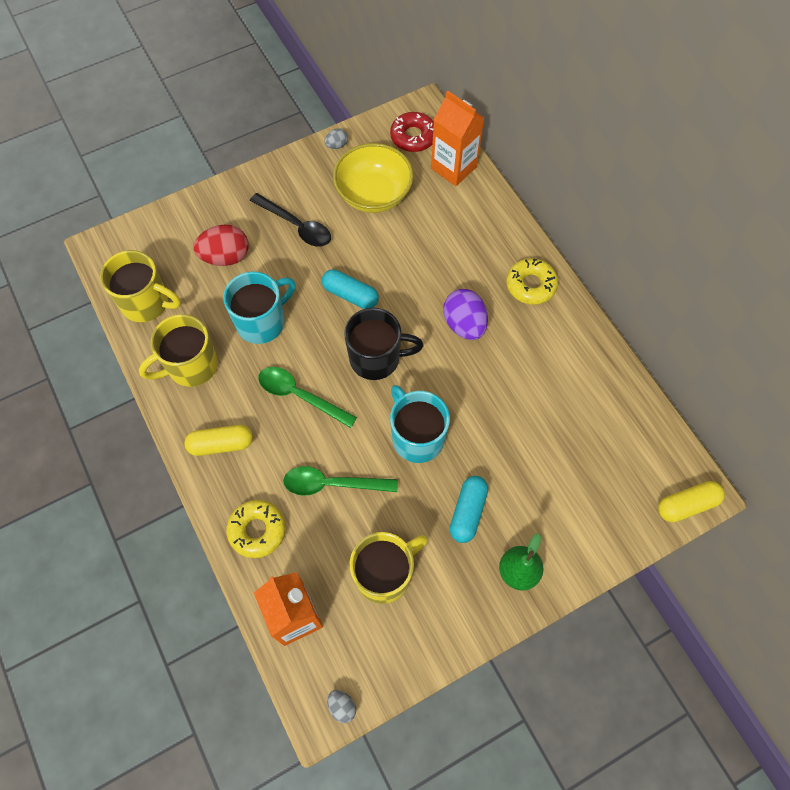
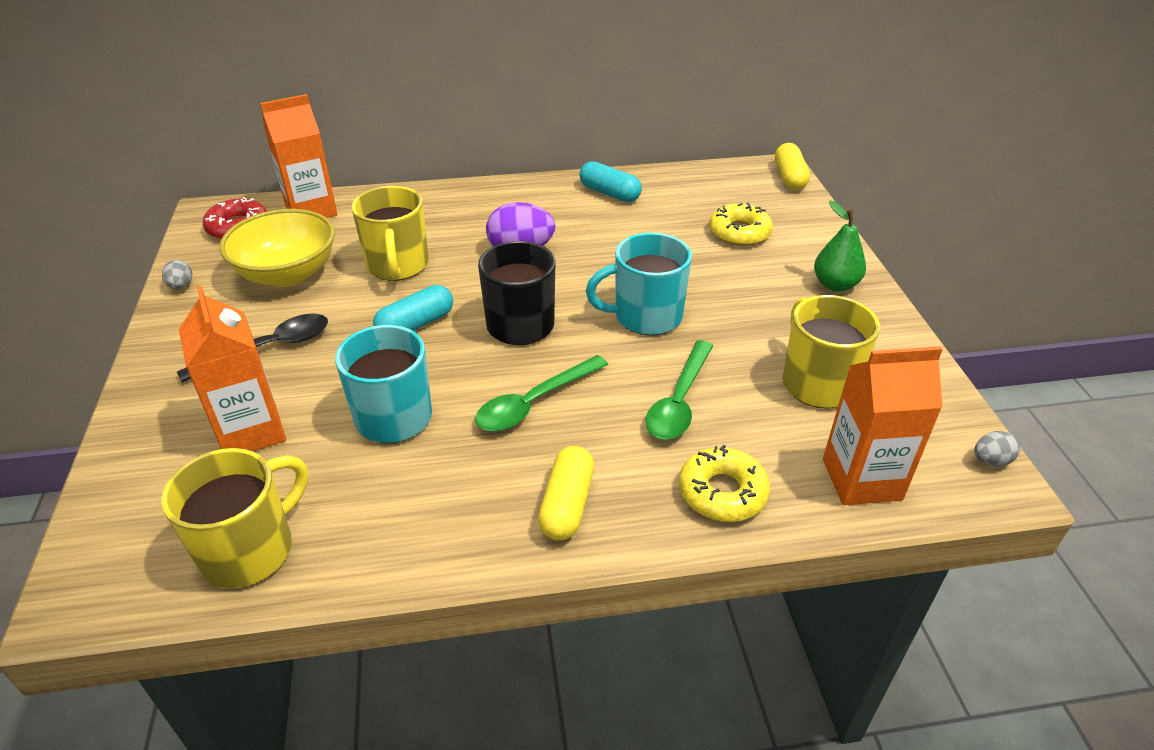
camera: 70 degrees left, 25 degrees down
yellow mug [139,314,218,387] -> yellow mug moved to [352,186,429,281]
red egg [193,225,249,266] -> orange carton [179,285,286,451]
turquoise capsule [450,476,488,543] -> turquoise capsule moved to [579,161,642,202]
yellow donut [507,258,558,305] -> yellow donut moved to [709,203,773,246]

